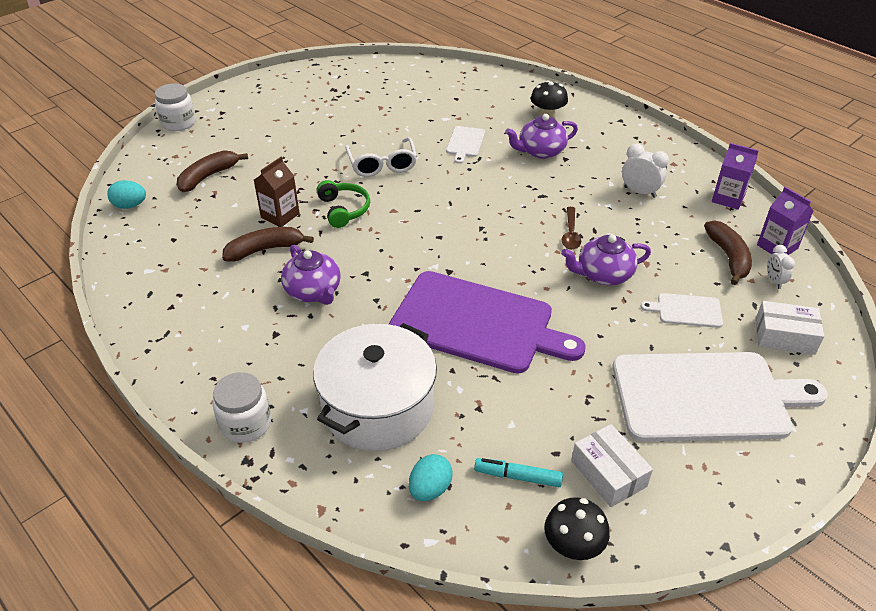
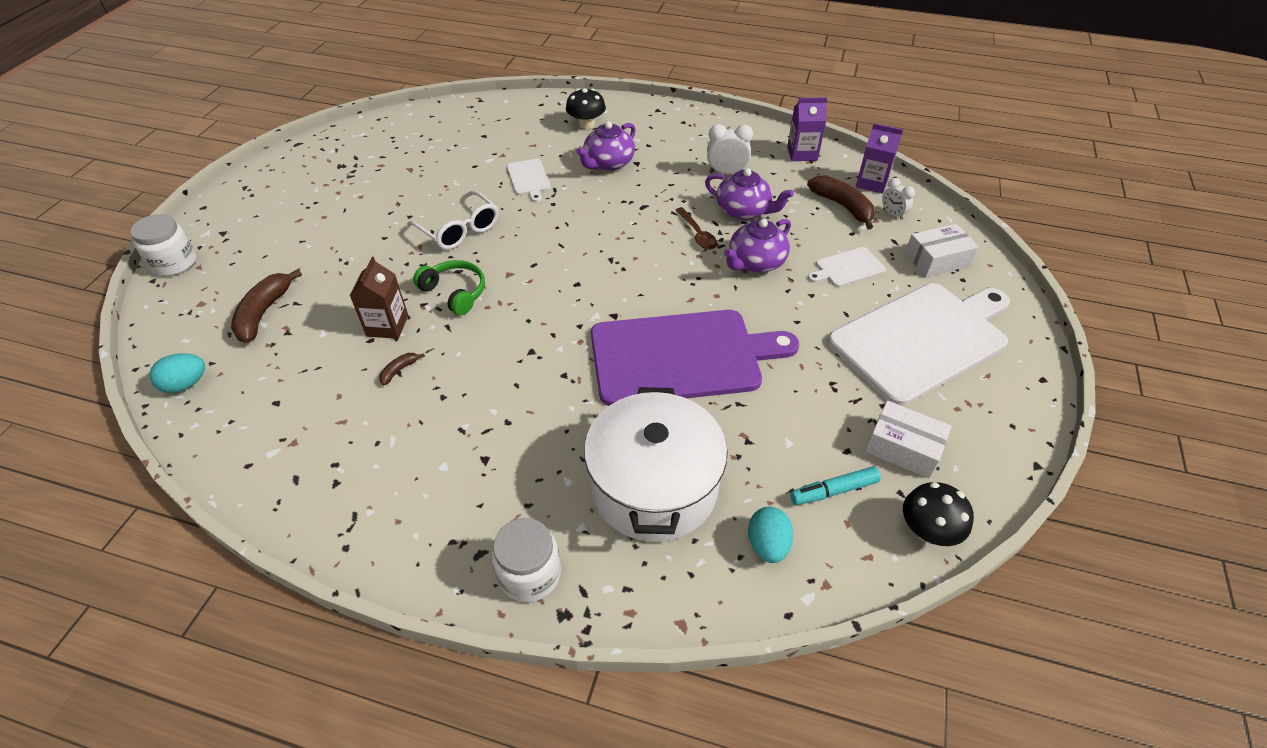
camera: 30 degrees left, 5 degrees up
brown banana [222,227,314,262] -> brown banana [379,353,425,385], size x0.48
purple teapot [281,245,341,305] -> purple teapot moved to [705,168,794,220]

